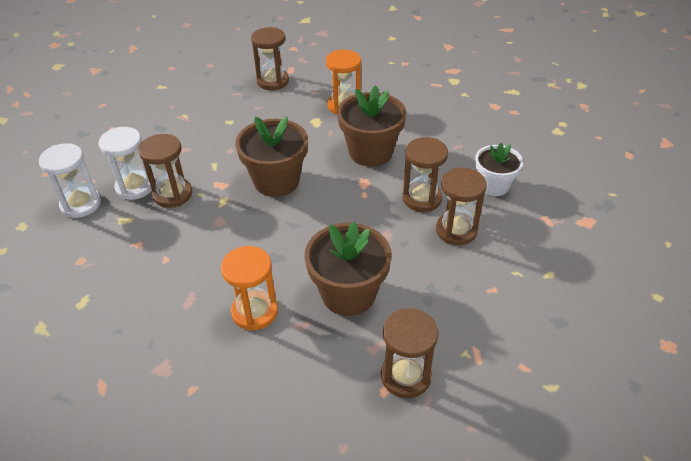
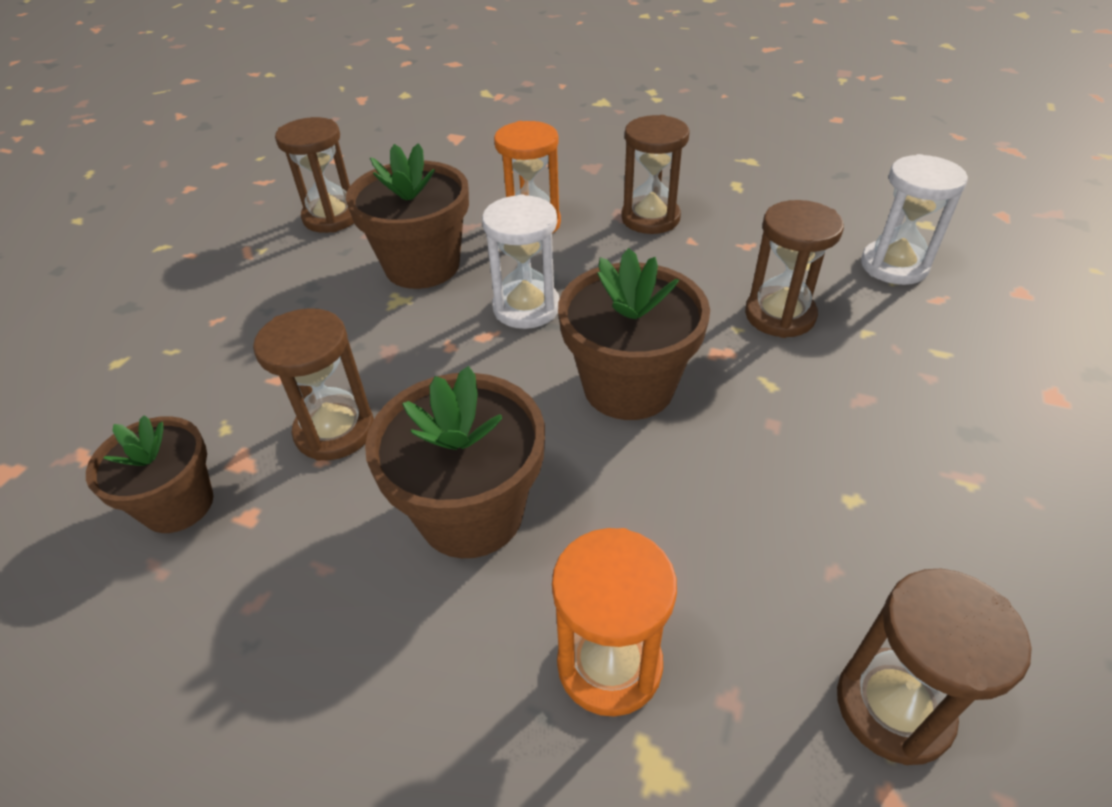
camera: 160 degrees right, 0 degrees up
white hourglass [99,127,152,200] -> white hourglass moved to [482,194,560,329]
brown hourglass [436,168,487,245] -> brown hourglass moved to [621,115,690,234]
white flower pot [475,143,523,196] -> brown flower pot [86,415,213,533]

